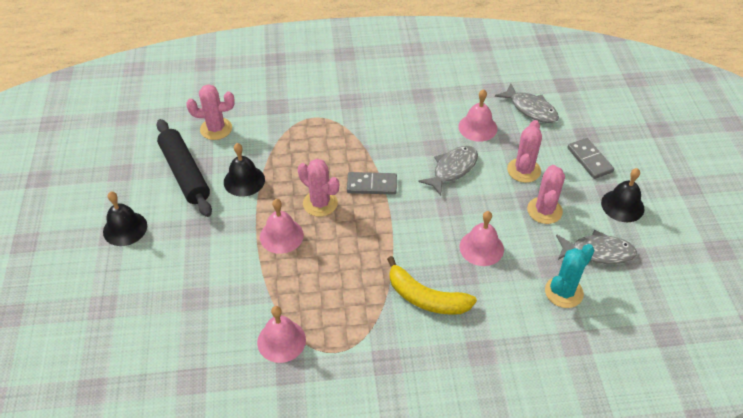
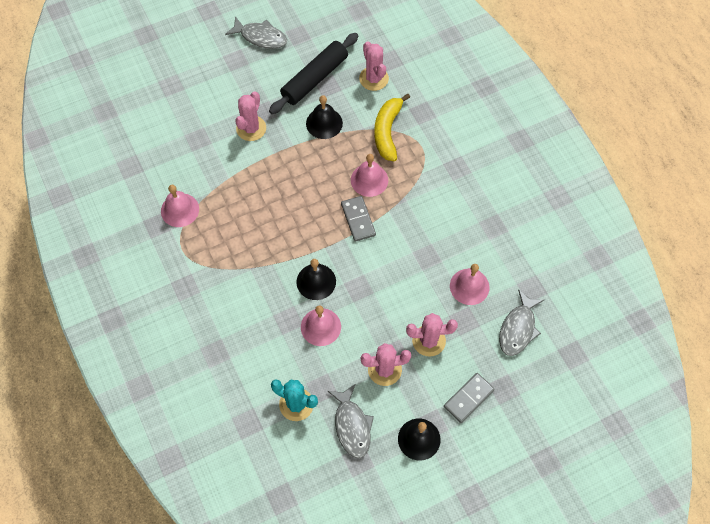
camera: 70 degrees right, 15 degrees up
black bell [103,191,147,246] -> black bell moved to [296,259,336,300]
pink bell [260,199,304,254] -> pink bell moved to [351,154,388,197]
pink cactus [298,159,339,217] -> pink cactus moved to [235,91,266,141]
yellow banana [387,256,477,315] -> yellow banana moved to [374,94,410,161]
grey fish [418,146,478,196] -> grey fish moved to [225,16,287,49]

